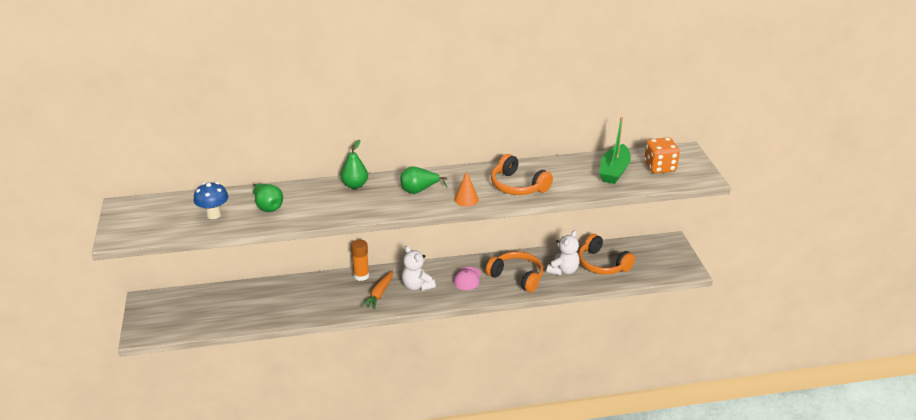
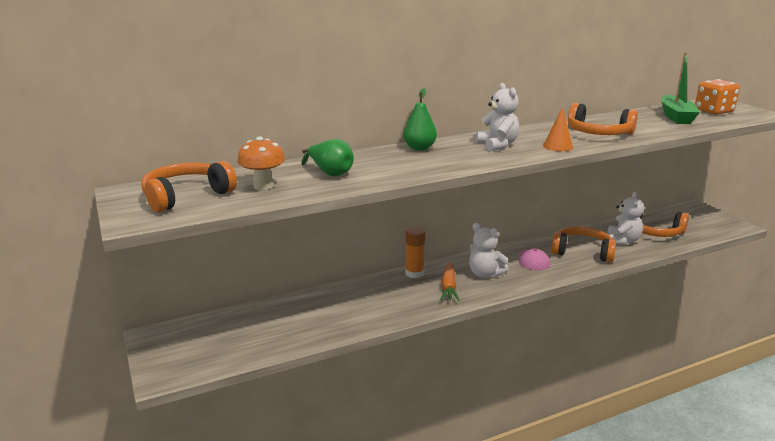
camera: 15 degrees left, 10 degrees down
blue mushroom [194,182,228,219] -> orange mushroom [237,136,285,190]
green pear [400,166,447,194] -> white teddy bear [476,83,519,151]
none -> orange headphones [141,161,237,212]

